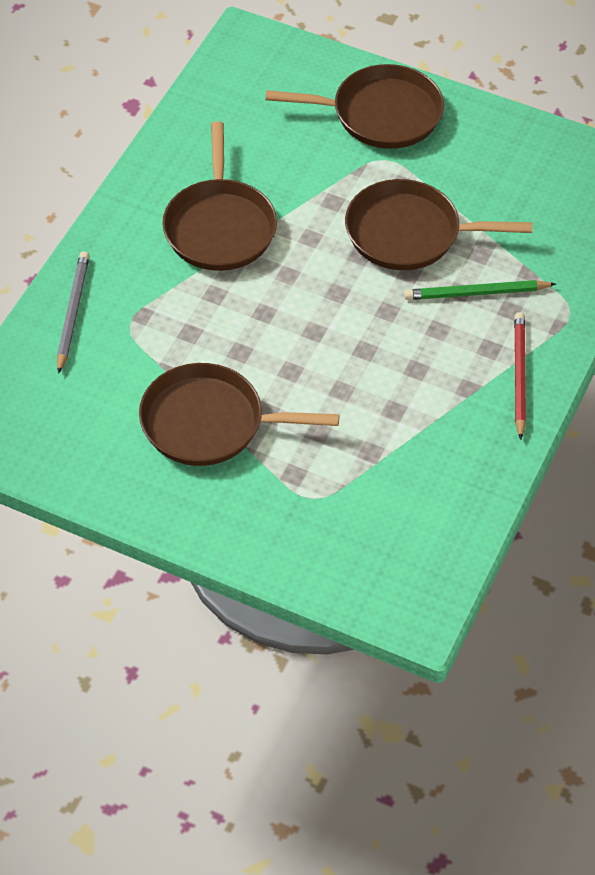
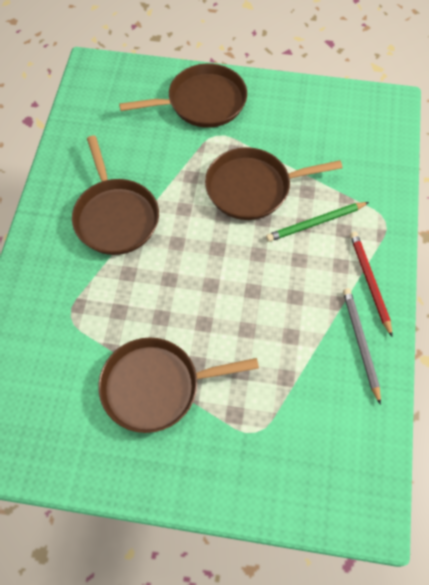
camera: 15 degrees left, 10 degrees up
grey pencil [57,251,89,374] -> grey pencil moved to [343,288,381,405]

